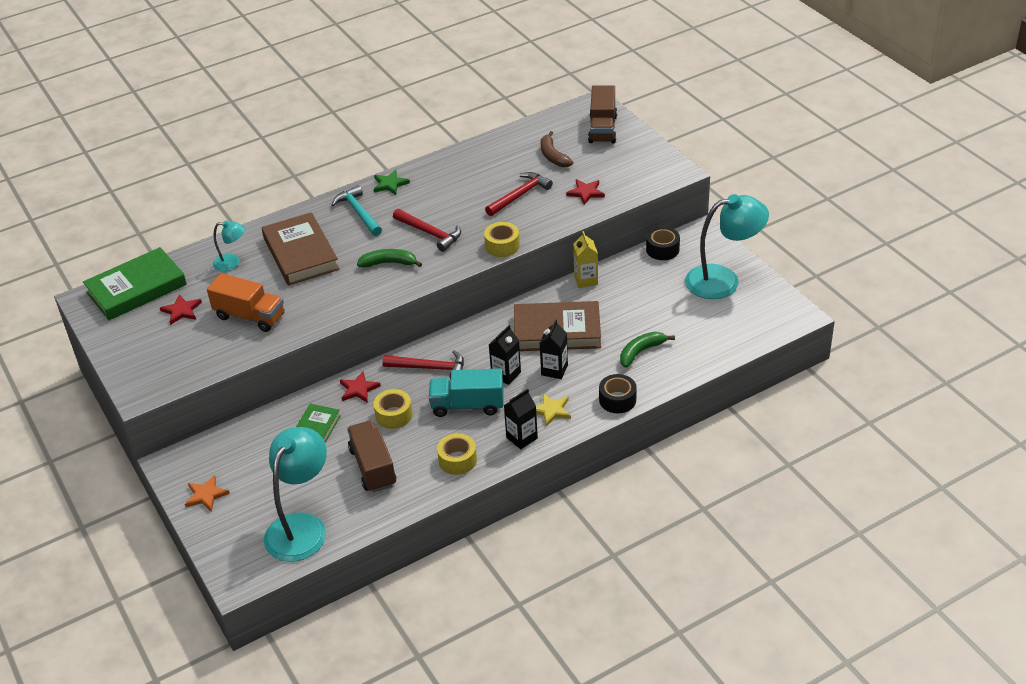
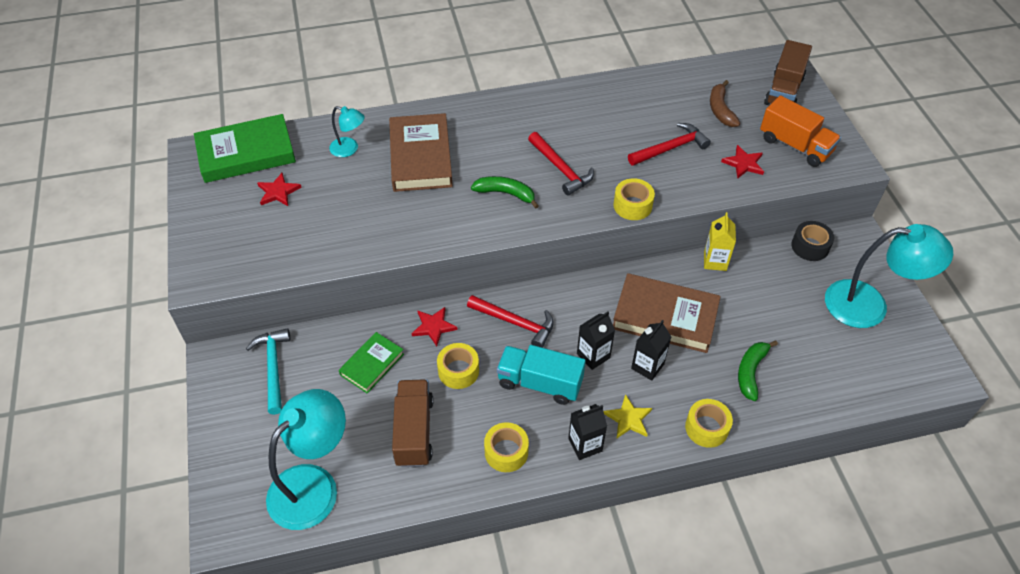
camera: 15 degrees right, 10 degrees up
orange star [185,475,230,512] -> none
orange truck [207,273,284,332] -> orange truck moved to [760,95,841,167]
turquoise hammer [332,185,382,236] -> turquoise hammer moved to [246,328,290,415]
green star [374,170,410,195] -> none
black tape [599,374,637,413] -> yellow tape [685,399,733,448]
green banana [620,332,675,368] -> green banana turned 45 degrees counterclockwise [738,341,778,401]

